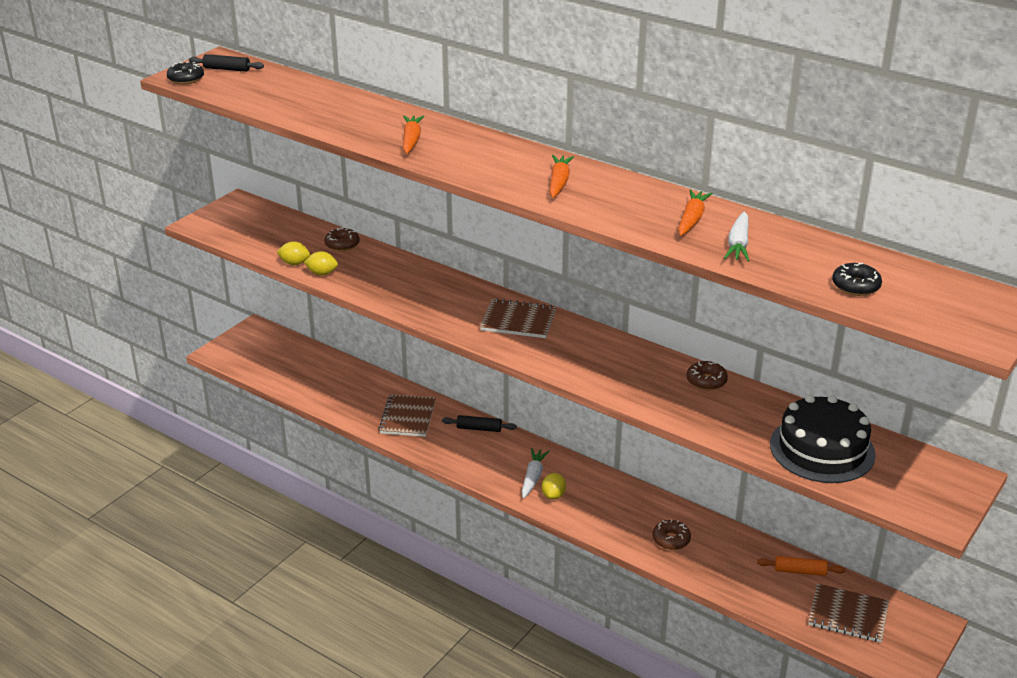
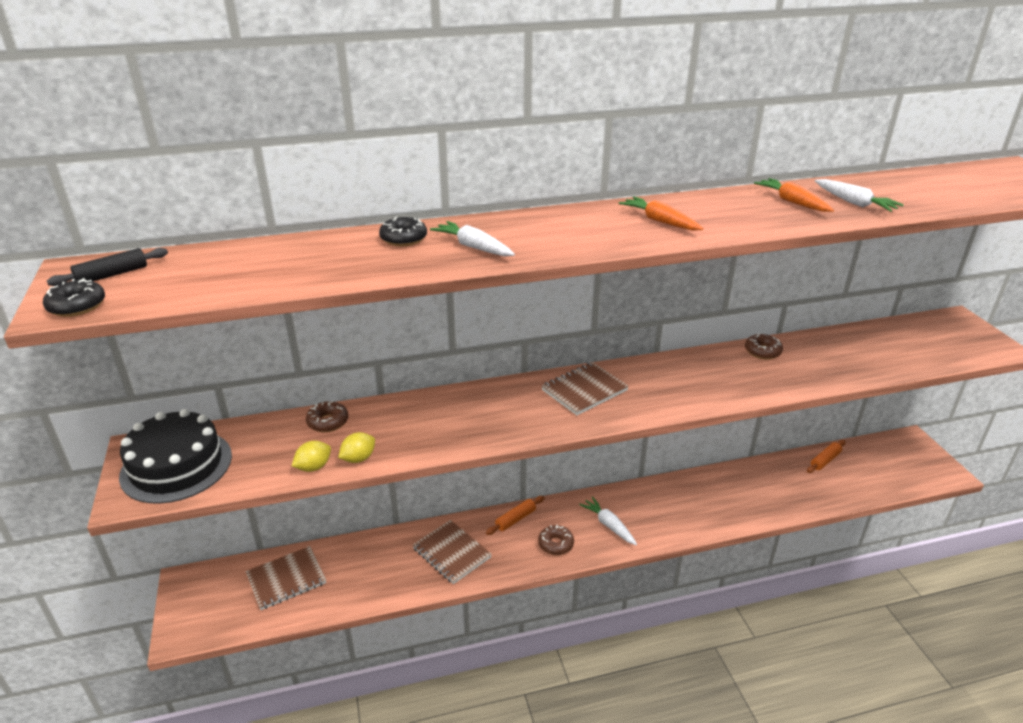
camera: 50 degrees left, 0 degrees up
orange carrot [403,116,424,154] -> white carrot [430,221,515,256]
black rolling pin [442,415,517,432] -> orange rolling pin [486,496,544,535]
yellow lemon [542,473,566,500] -> none
brown donut [652,520,691,550] -> brown donut moved to [538,525,574,555]
black cake [770,395,876,483] -> black cake moved to [119,409,232,504]
brown notebook [808,583,889,643] -> brown notebook moved to [246,546,326,610]
black donut [832,263,882,296] -> black donut moved to [379,216,427,246]

